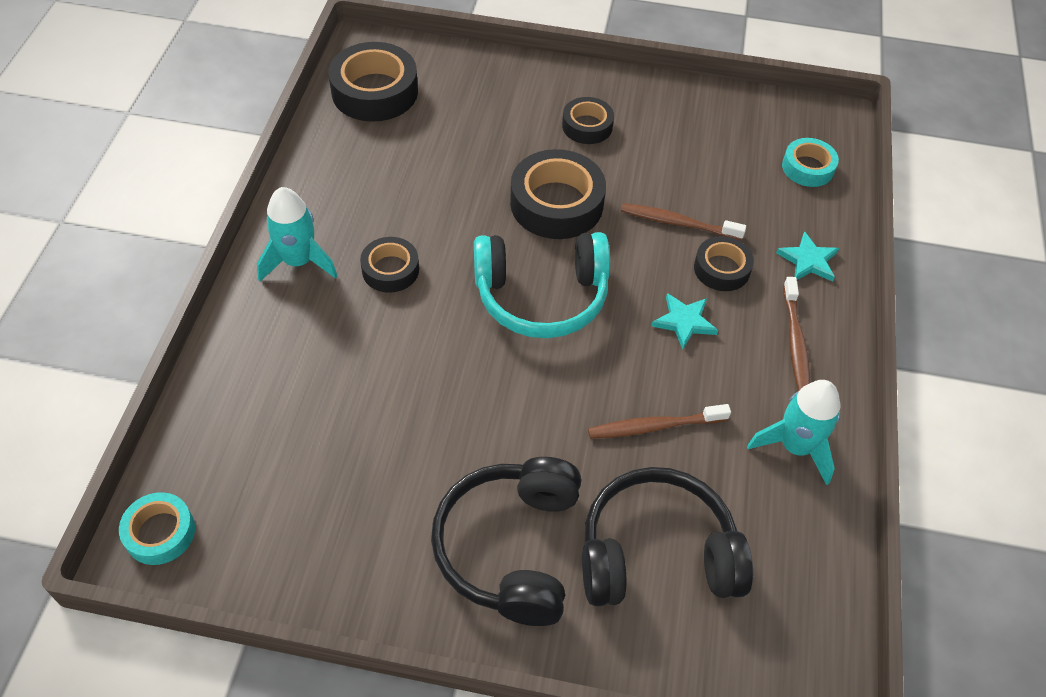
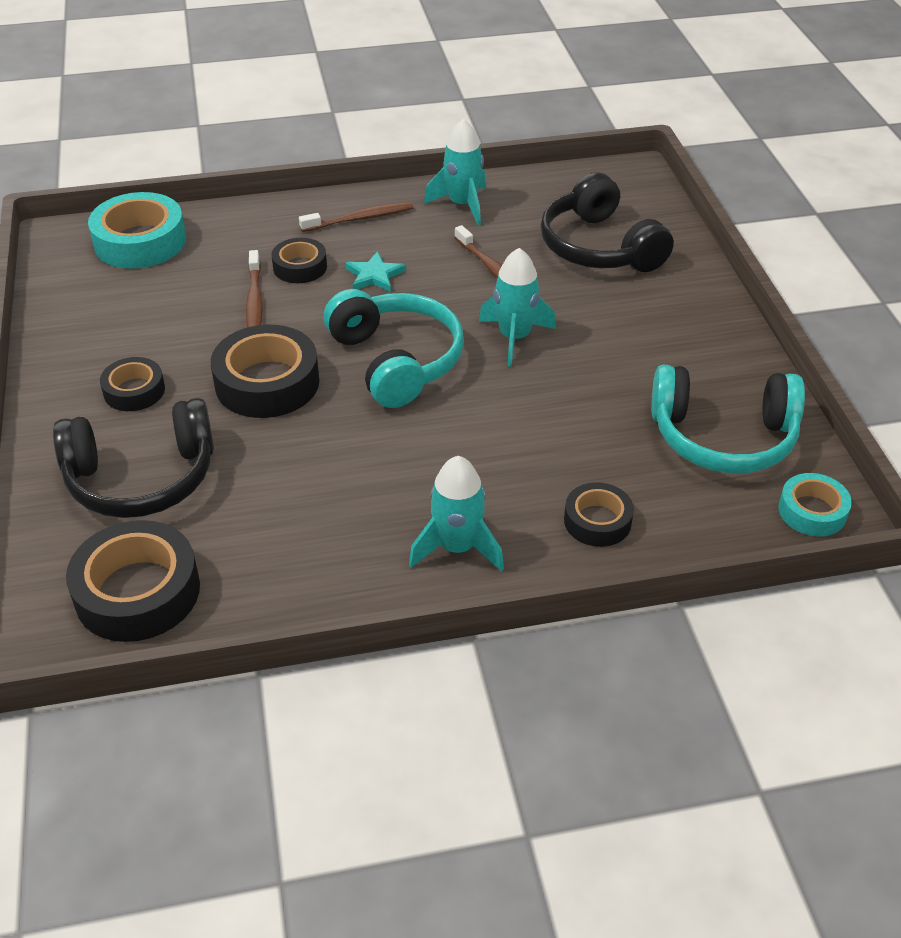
camera: 110 degrees left, 10 degrees down
black tape [360,237,419,293] -> black tape moved to [564,482,634,547]
black headphones [431,457,581,626] -> black headphones moved to [53,398,214,518]
turquoise star [776,231,839,282] -> none
turquoise tape [782,138,839,187] -> turquoise tape [88,192,186,269], size x1.73
none -> turquoise rocket [479,248,556,367]
none -> turquoise headphones [651,365,805,473]

